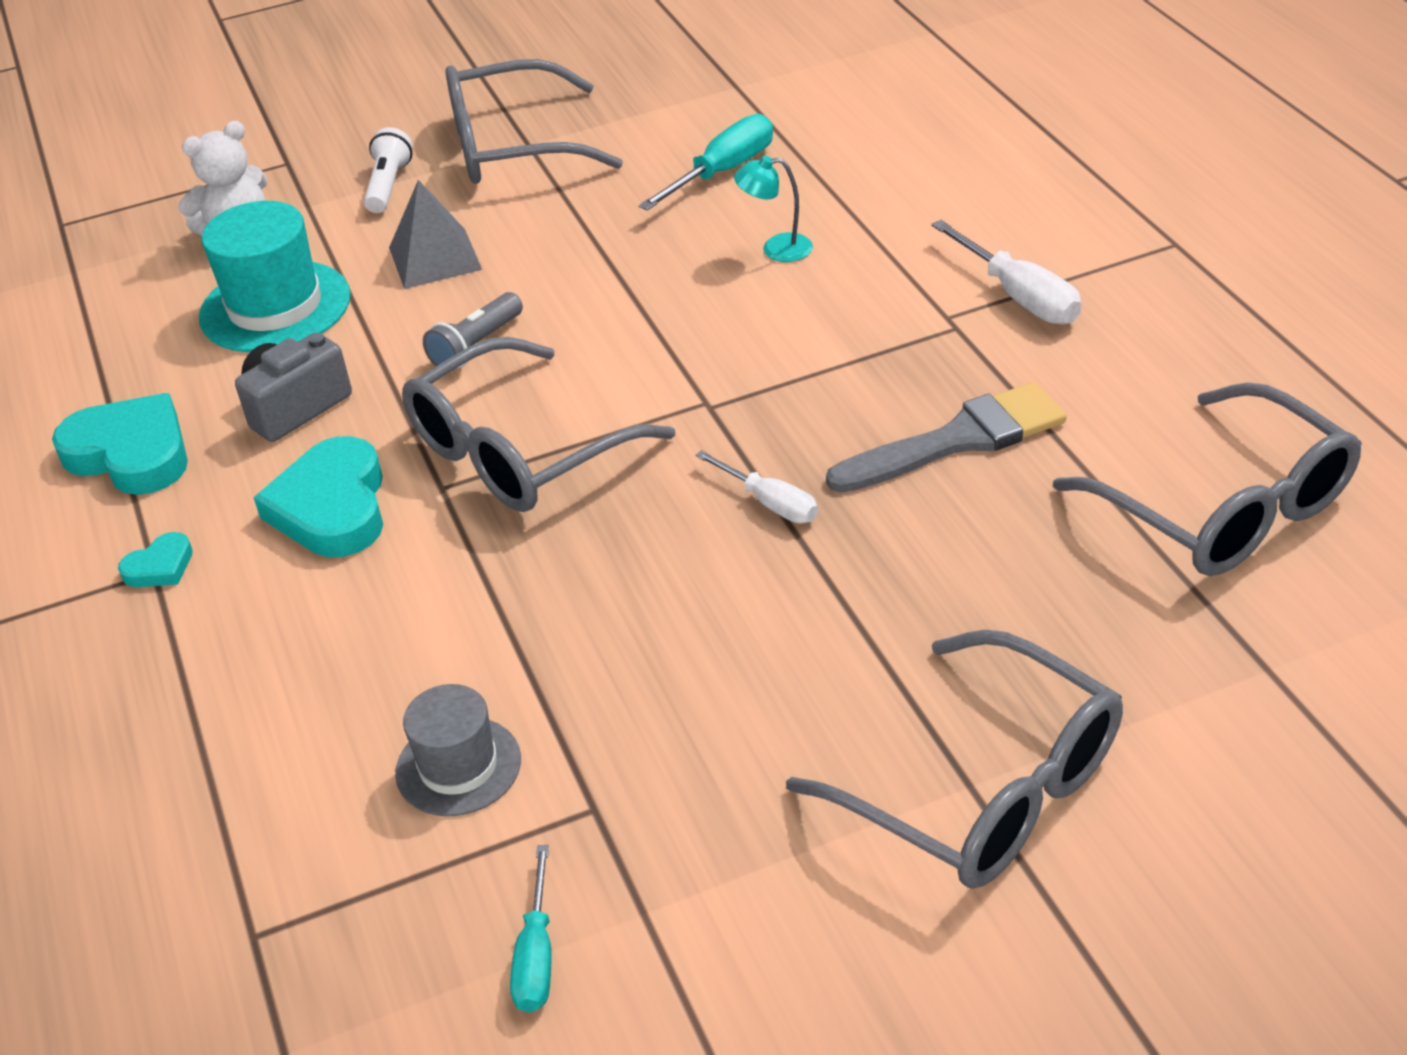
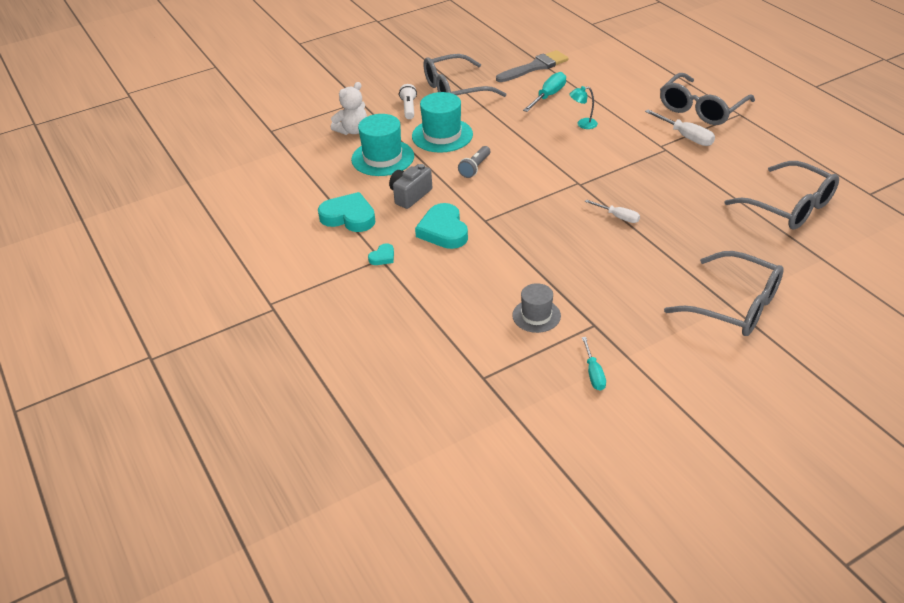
camera: 10 degrees left, 0 degrees up
grey pyramid [389,180,482,289] -> turquoise hat [412,92,473,152]
grey glasses [402,337,675,512] -> grey glasses moved to [660,73,755,125]
grey brush [826,382,1066,493] -> grey brush moved to [496,50,569,82]

